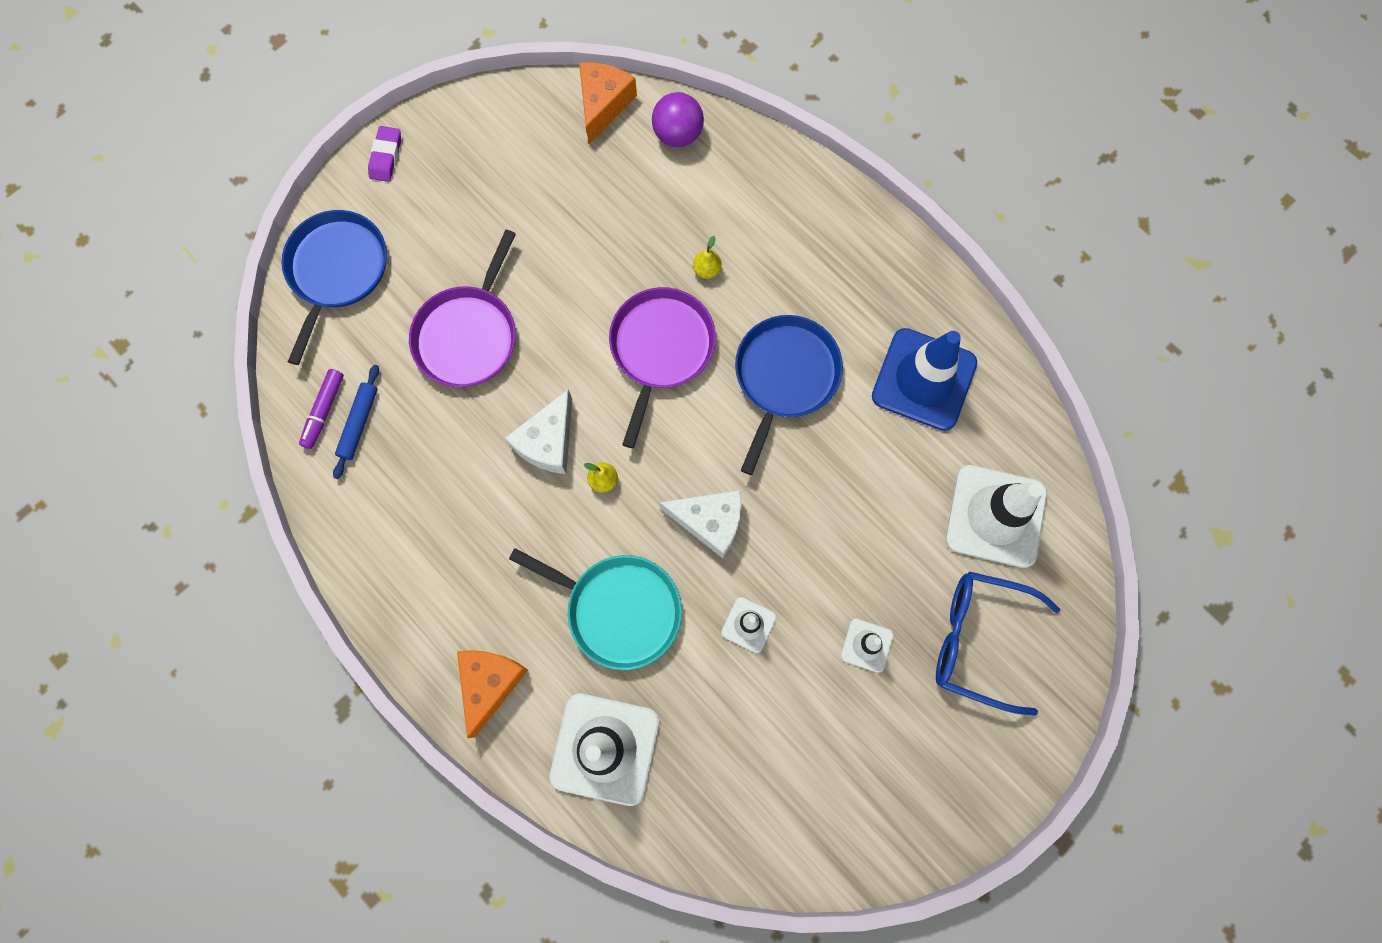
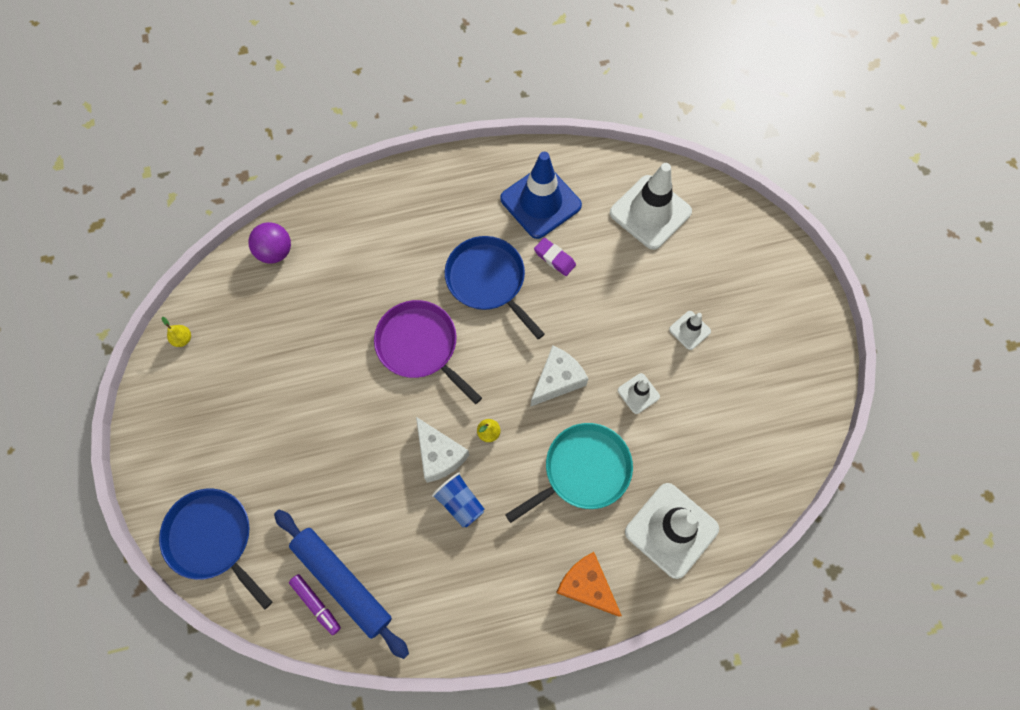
camera: 60 degrees left, 5 degrees down
blue rolling pin [333,365,379,479] -> blue rolling pin [274,510,409,659], size x1.92
purple eraser [368,126,401,182] -> purple eraser moved to [534,238,576,276]
purple pan [409,230,516,387] -> none
orange cheese [579,62,637,144] -> none
yellow pear [693,236,722,279] -> yellow pear moved to [161,317,191,347]
blue glasses [936,571,1060,716] -> none
none -> blue cup [432,473,484,528]

